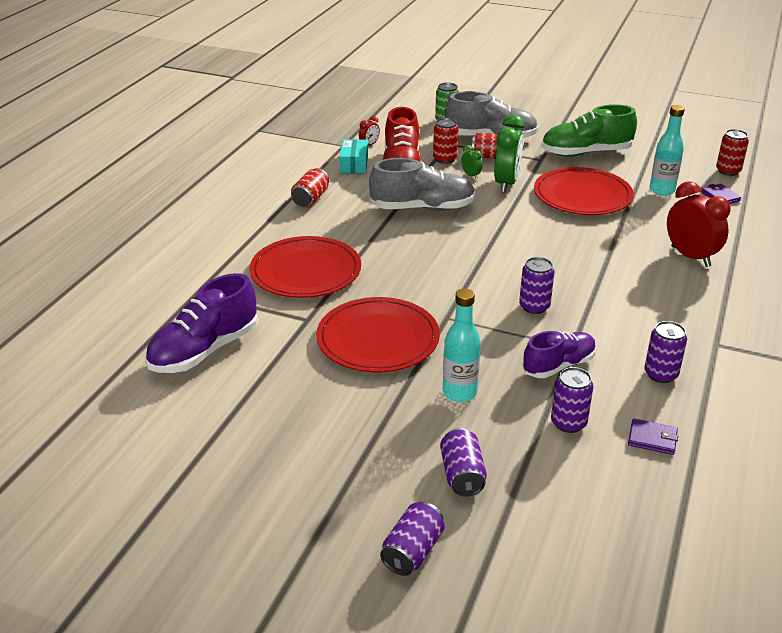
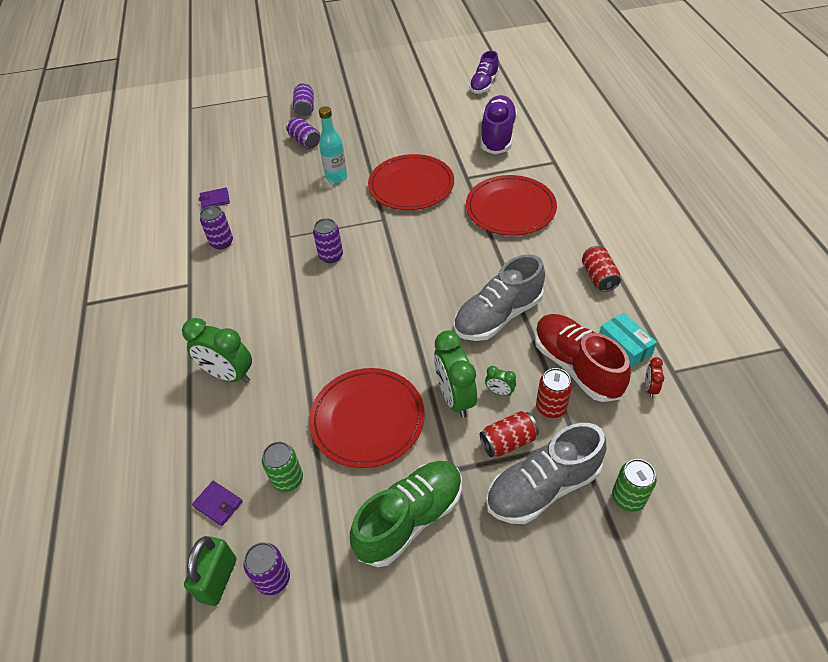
camera: 150 degrees right, 15 degrees up
purple shoe [522,331,596,378] -> purple shoe moved to [469,51,499,93]
purple can [551,367,594,433] -> purple can moved to [243,542,290,595]
turquoise bottle [650,105,685,196] -> green can [262,442,303,492]
red clock [667,181,731,267] -> green clock [182,318,252,383]
red can [716,129,749,176] -> green padlock [184,536,237,606]

